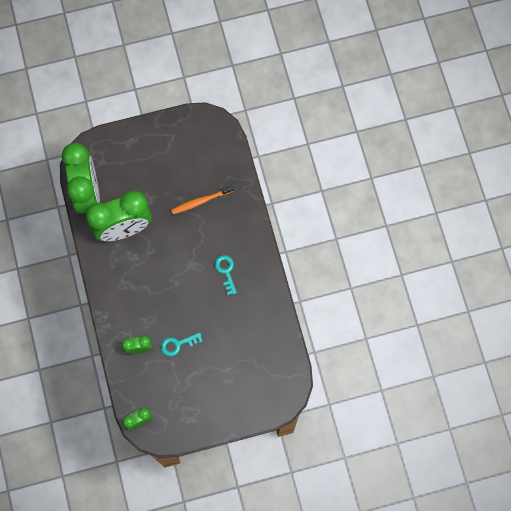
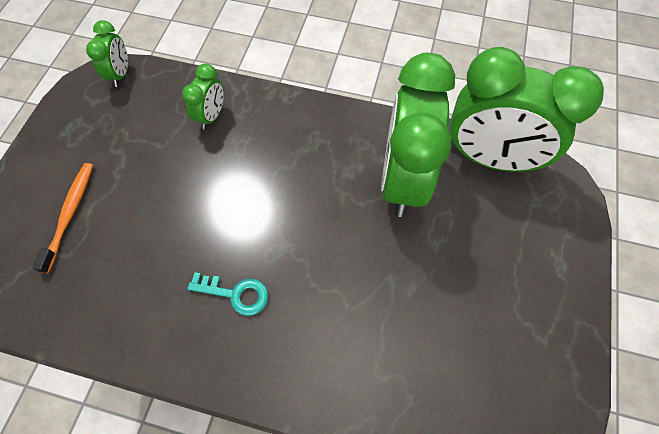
camera: 120 degrees right, 10 degrees down
turquoise key [161,333,203,356] -> none
orange toothbrush [171,185,233,214] -> orange toothbrush moved to [33,163,93,273]

